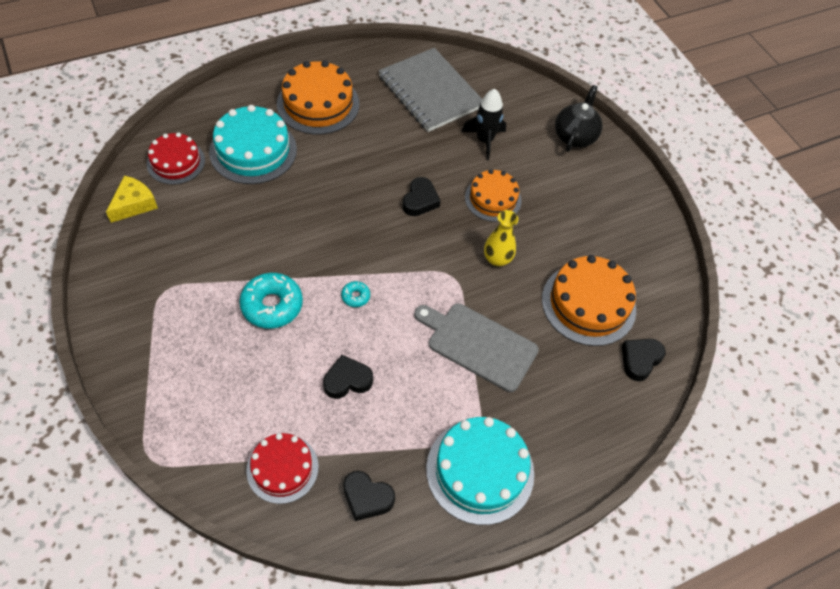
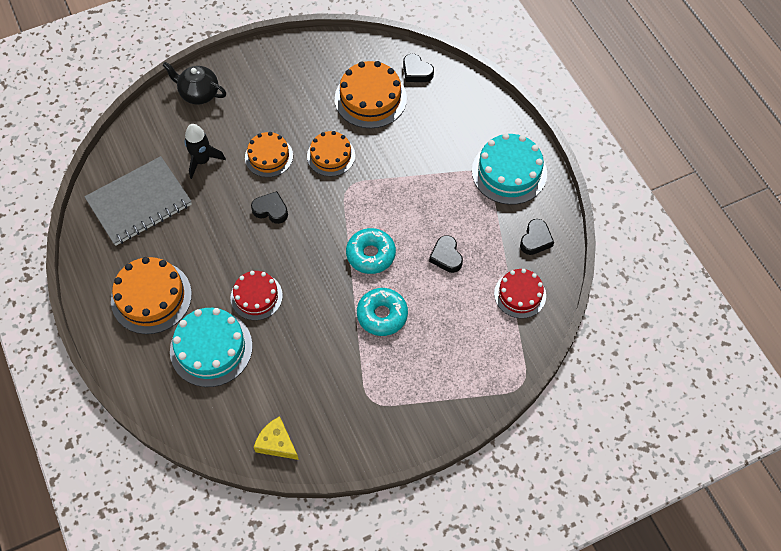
camera: 85 degrees left, 5 degrees up
red cake [147,132,205,185] -> red cake moved to [231,271,283,320]
turquoise donut [341,281,370,307] -> turquoise donut [346,228,396,274], size x2.10
grey cutting board [414,303,539,392] -> none
yellow vase [484,210,518,267] -> orange cake [307,131,355,176]

